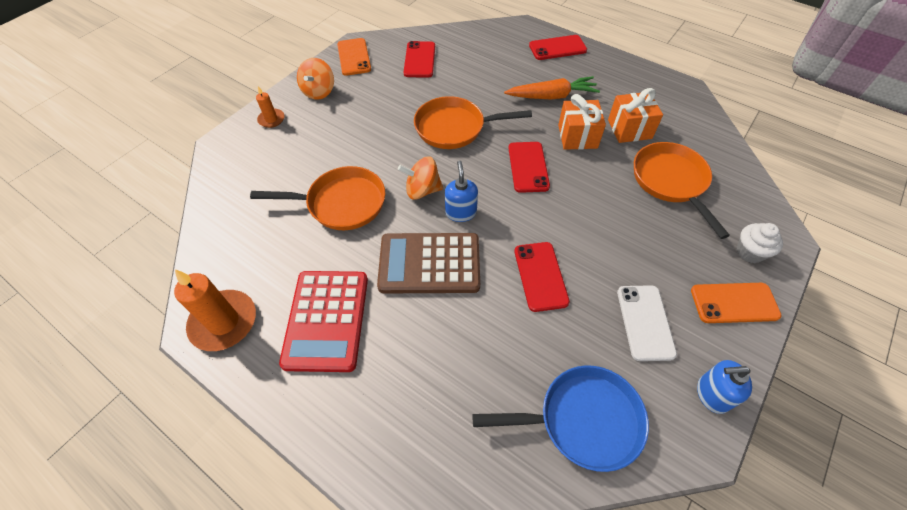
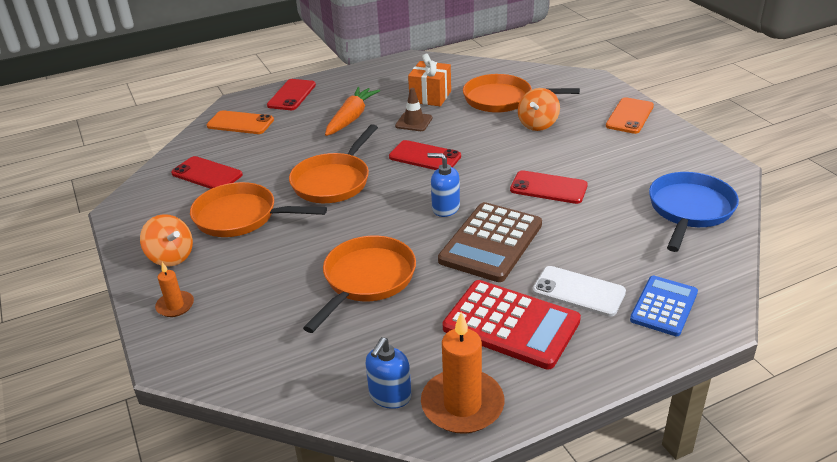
camera: 60 degrees left, 20 degrees down
orange phone [337,38,371,76] -> orange phone moved to [207,110,274,134]
orange spinning top [398,156,443,200] -> orange spinning top moved to [518,88,560,131]
orange gift [558,94,606,150] -> brown traffic cone [395,88,433,131]
white phone [617,285,677,361] -> white phone moved to [532,266,626,317]
blue soap dispenser [697,360,752,414] -> blue soap dispenser moved to [365,337,411,409]
white cupcake [737,223,783,263] -> none
none -> orange pan [190,182,327,237]
none -> blue calculator [630,276,698,336]

